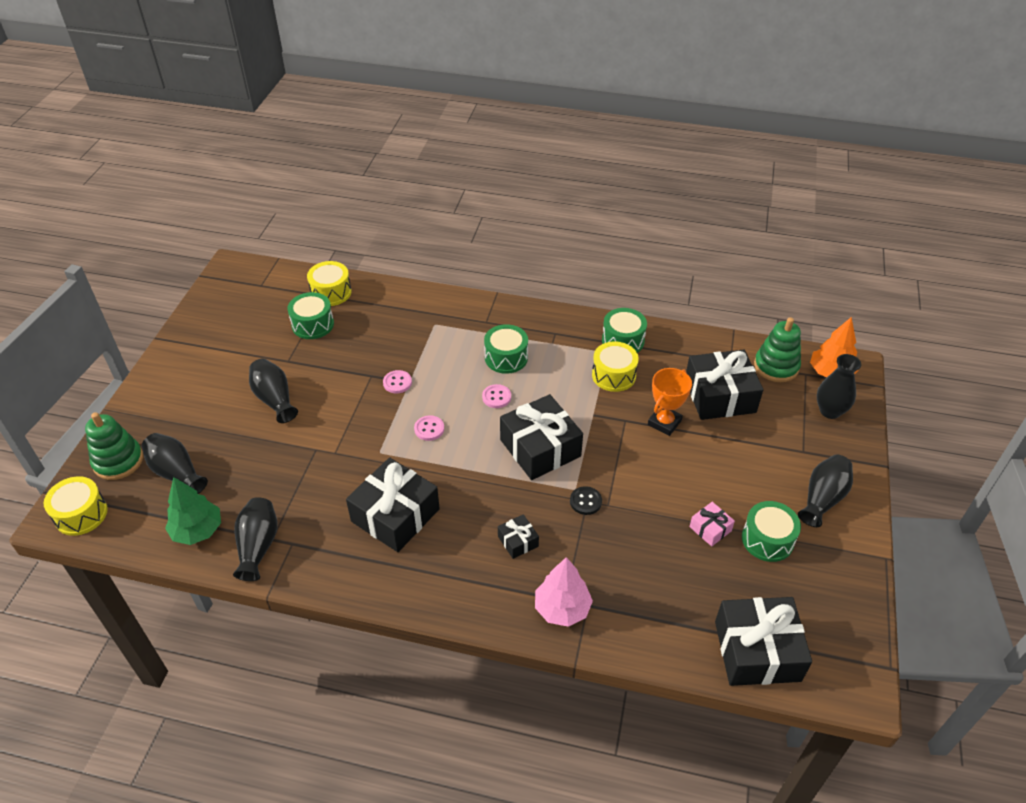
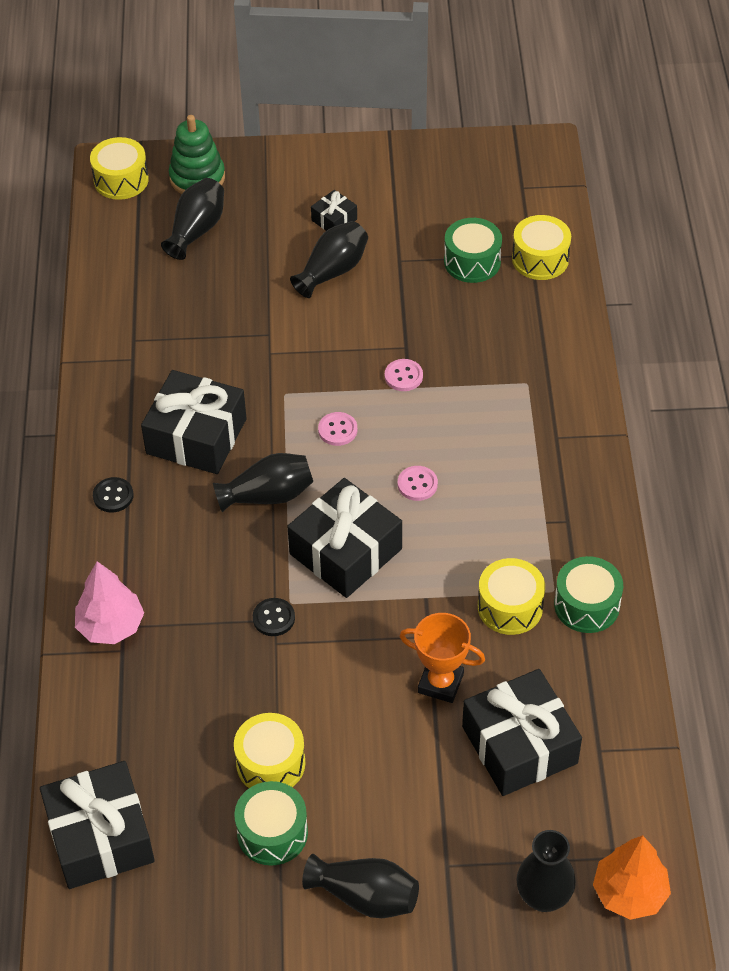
camera: 75 degrees right, 5 degrees up
green tree [165,477,221,545] -> none
black vase [233,497,278,581] -> black vase moved to [213,453,313,512]
green drum [484,324,528,374] -> none
black gift [498,514,539,559] -> black gift moved to [311,190,357,231]
pink gift [690,502,735,546] -> yellow drum [234,713,306,788]
green stacking toy [754,317,801,382] -> none
none -> black button [93,477,133,513]

